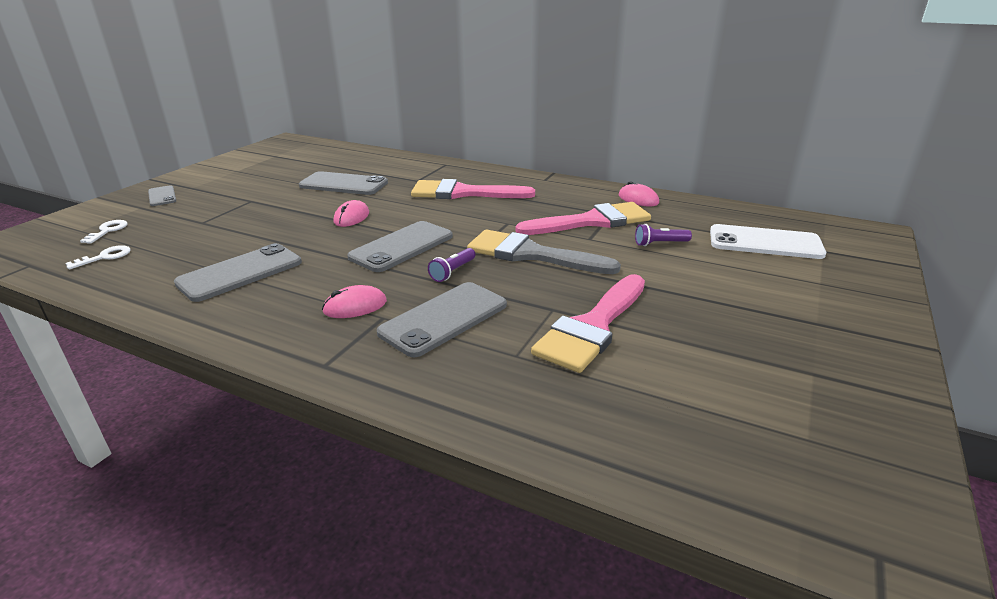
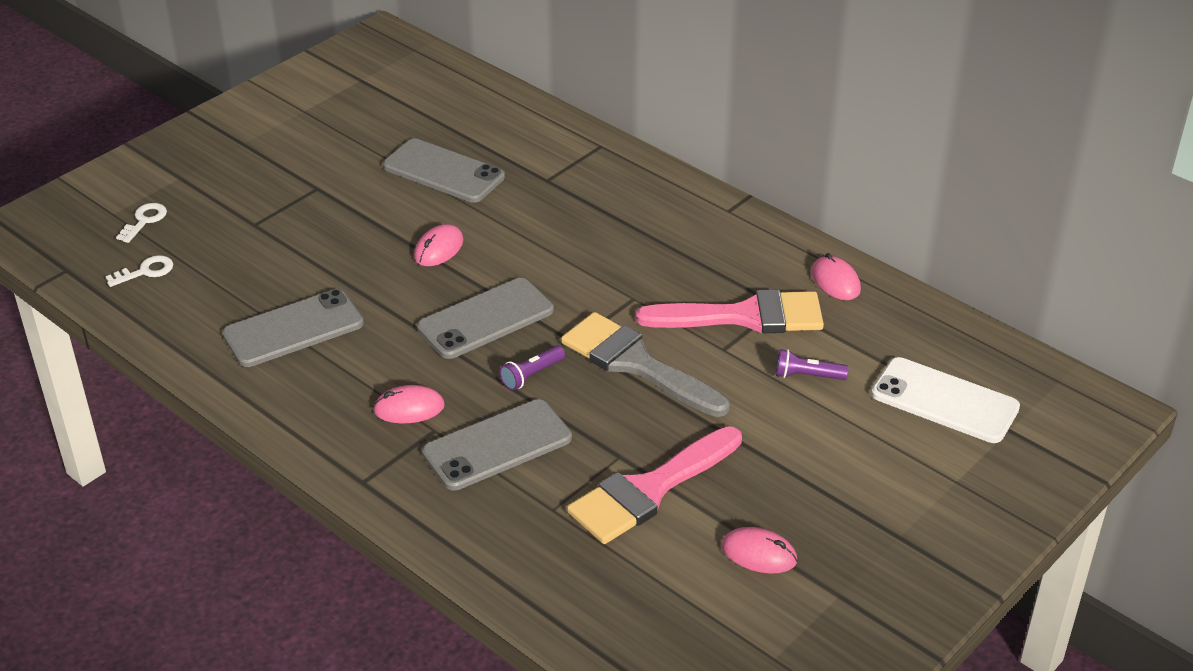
camera: 15 degrees right, 10 degrees up
grey phone [148,185,176,206] -> none
pink brush [411,179,535,199] -> none
none -> pink mouse [722,527,797,574]

